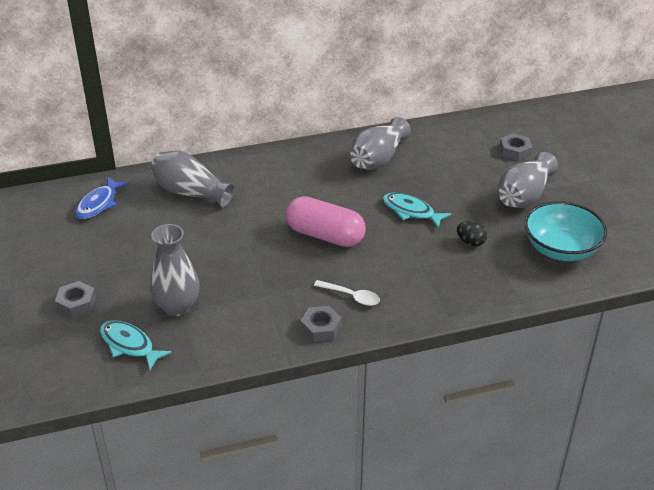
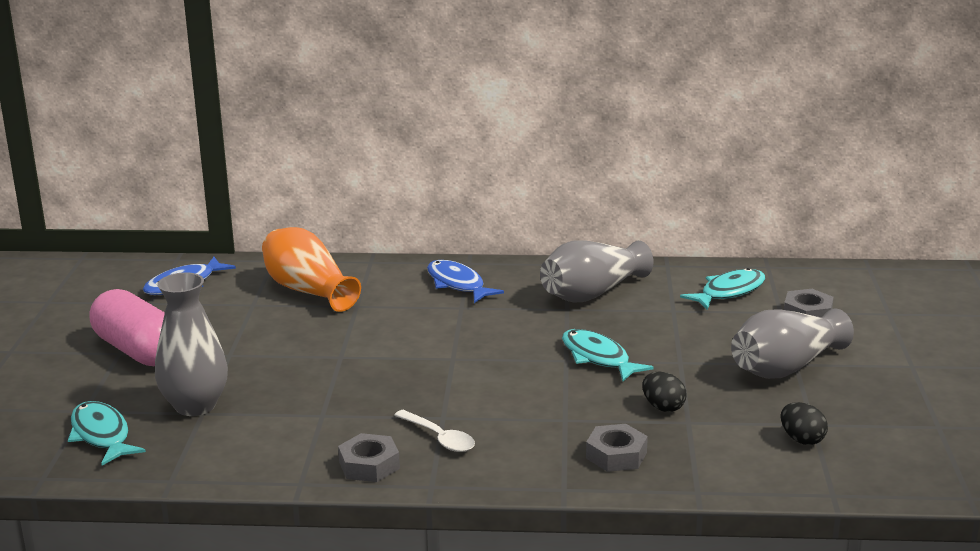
camera: 20 degrees right, 15 degrees down
grey nut [55,281,96,317] -> grey nut moved to [586,424,648,472]
grey vase [151,151,235,208] -> orange vase [262,227,361,312]
pink capsule [286,196,366,247] -> pink capsule moved to [90,289,165,366]
turquoise bowl [524,201,607,261] -> black egg [781,402,828,445]
none -> blue fish [427,260,504,303]
none -> turquoise fish [680,268,766,310]

